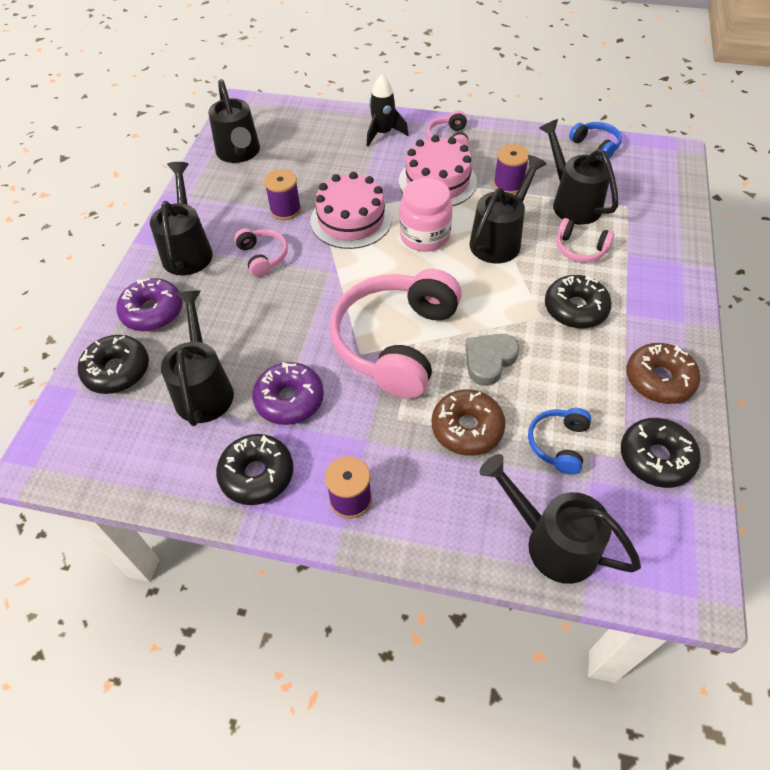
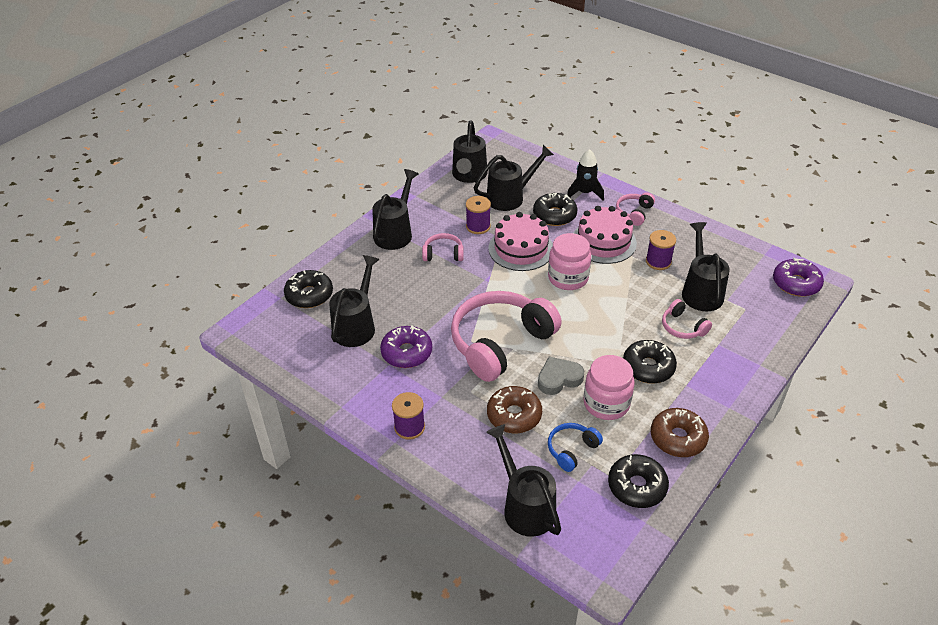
camera: 25 degrees right, 10 degrees down
purple donut [116,278,183,331] -> purple donut moved to [773,258,824,297]
black donut [216,434,293,505] -> black donut moved to [533,193,577,226]
pink headphones [234,228,288,277] -> pink headphones turned 90 degrees counterclockwise [422,233,463,261]
black watering can [470,155,547,264] -> black watering can moved to [474,145,554,211]
blue headphones [569,122,622,159] -> none
none -> pink jar [583,355,635,420]

